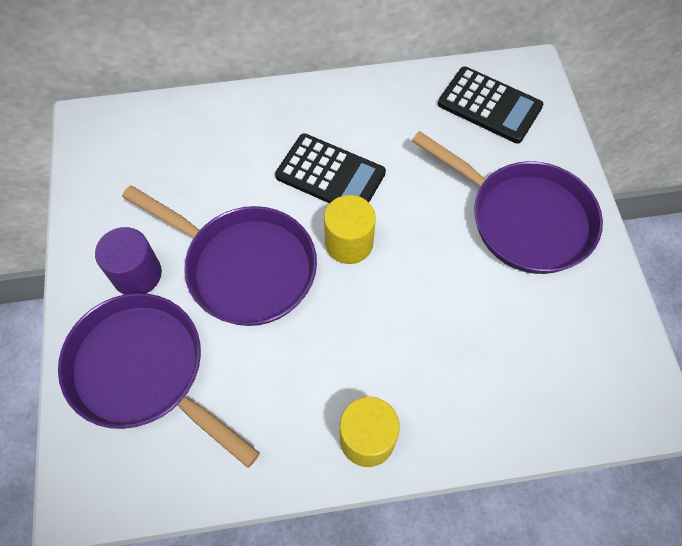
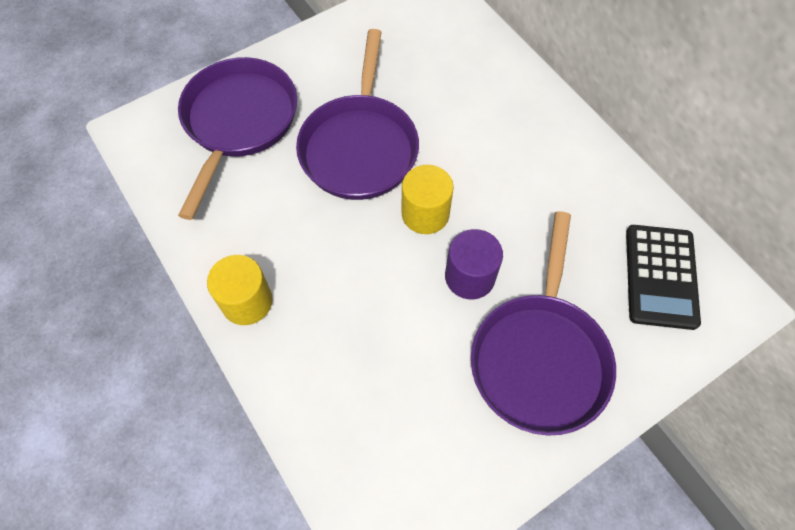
camera: 65 degrees right, 0 degrees up
purple cylinder [95,227,162,294] -> purple cylinder moved to [445,229,503,299]
black calculator [275,133,386,203] -> none

